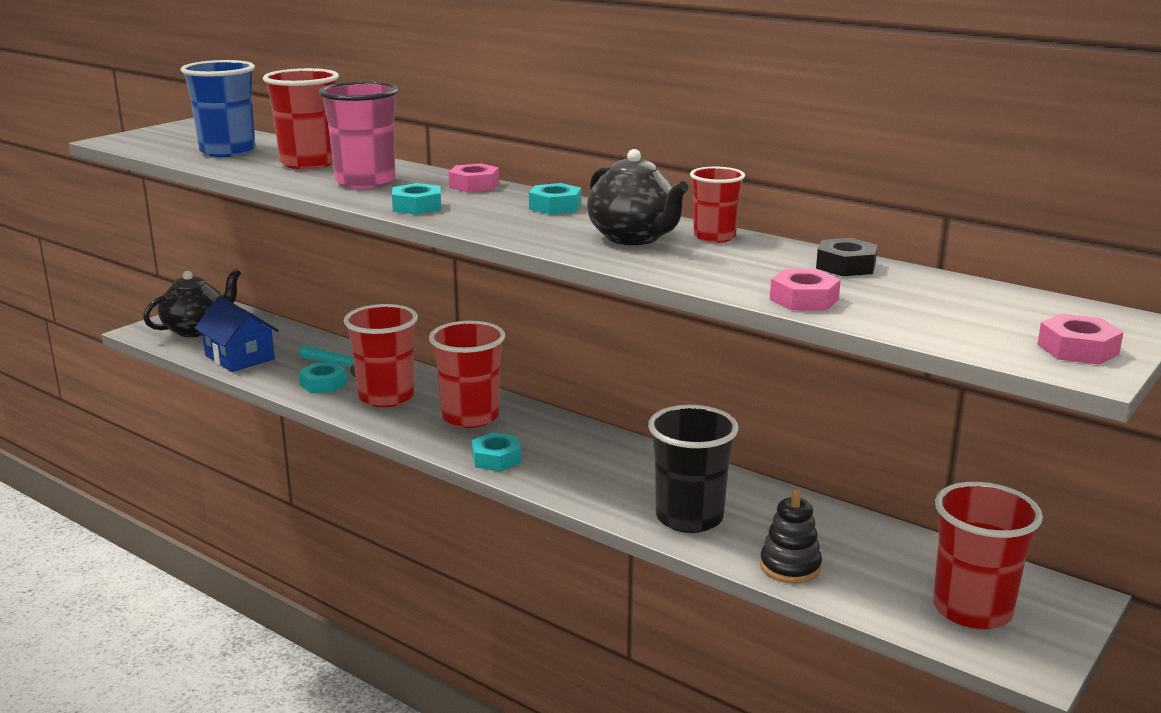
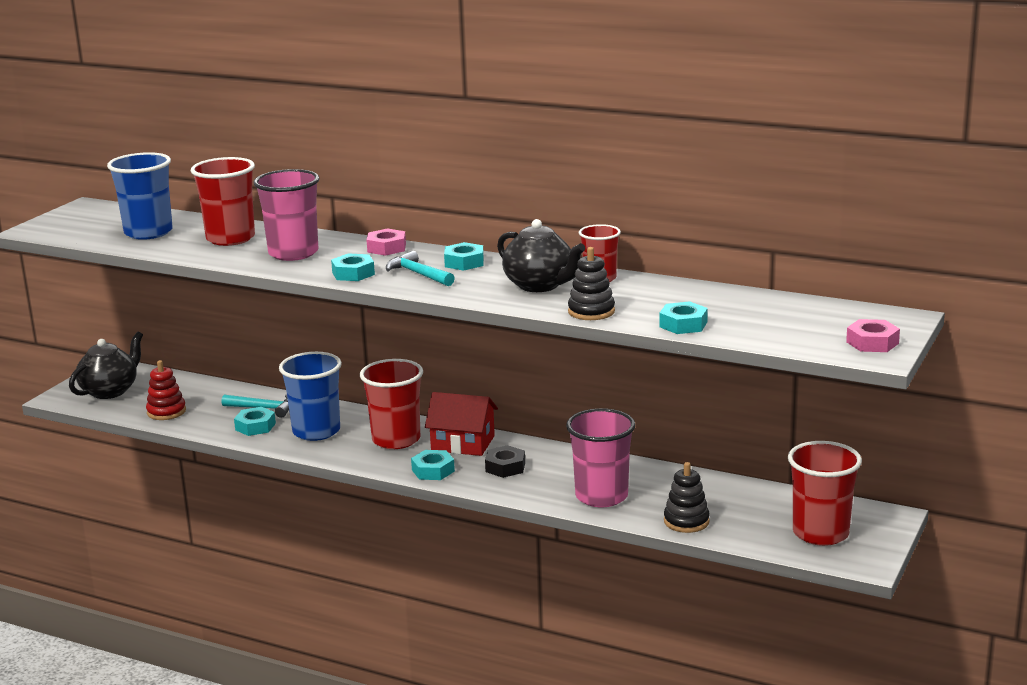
camera: 10 degrees left, 0 degrees up
blue house [194,296,279,372] -> red stacking toy [146,360,186,420]
red cup [344,304,418,407] -> blue cup [279,352,342,441]
black cup [648,405,739,533] -> pink cup [566,408,635,507]
pink nut [770,269,841,311] -> turquoise nut [659,301,708,334]
black nut [816,238,877,276] -> black nut moved to [485,445,525,478]
none -> turquoise hammer [386,251,455,286]
none -> red house [425,392,498,456]
none -> black stacking toy [568,247,615,320]

